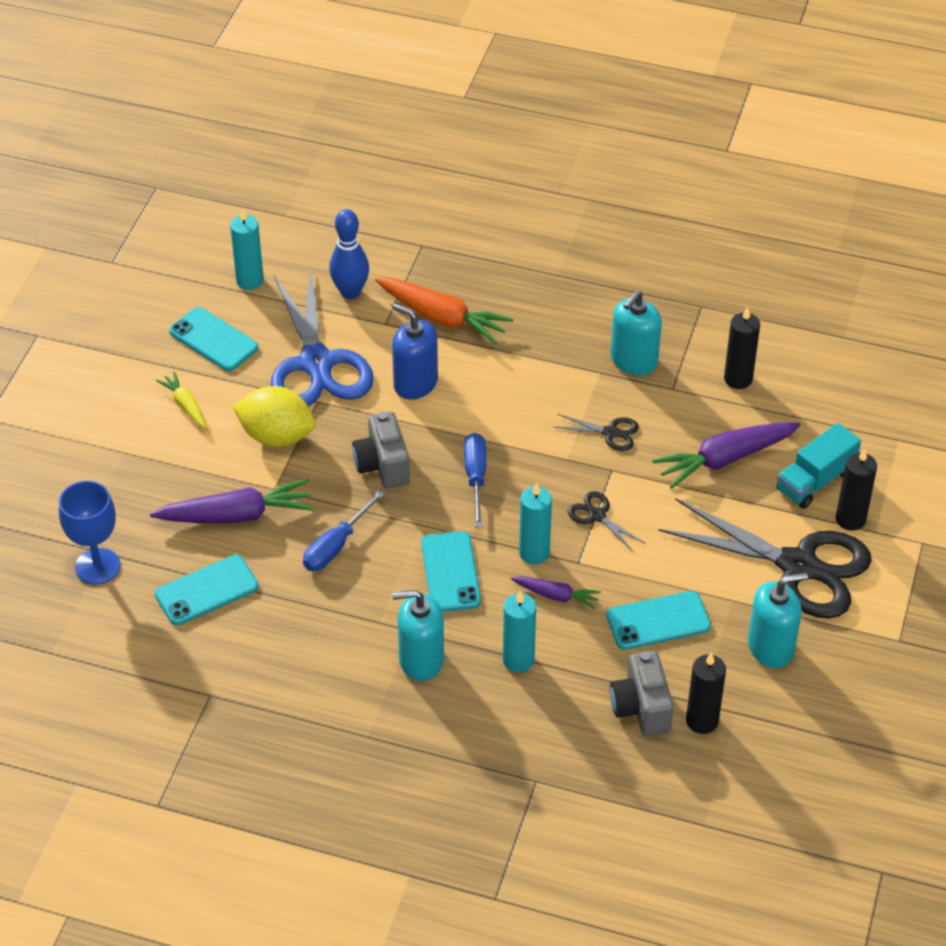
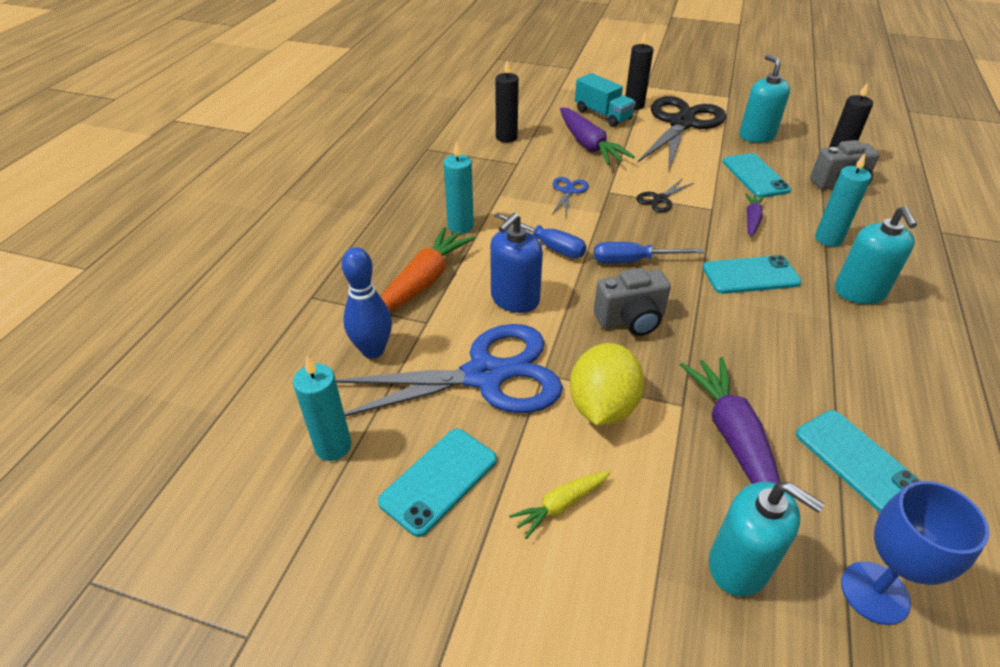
camera: 90 degrees left, 5 degrees down
blue screwdriver [303,490,386,571] -> blue screwdriver moved to [494,212,587,258]
turquoise candle [519,482,552,565] -> turquoise candle moved to [444,141,474,234]
black scissors [554,414,639,451] -> blue scissors [552,177,589,217]
turquoise soap dispenser [611,290,662,375] -> turquoise soap dispenser moved to [709,482,824,596]

